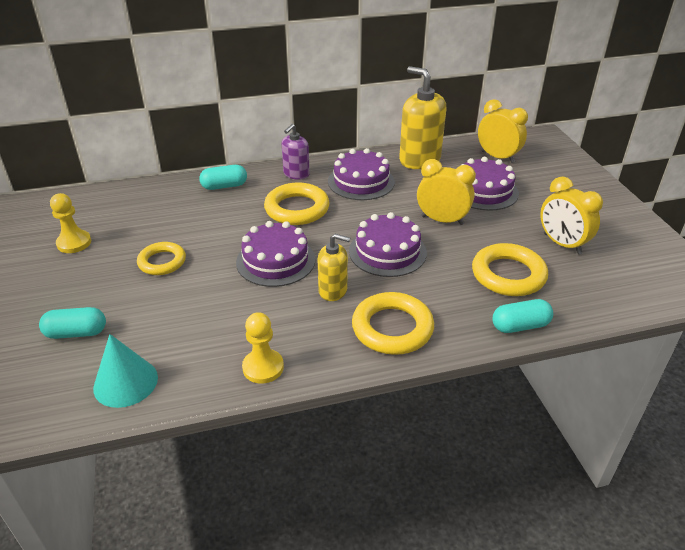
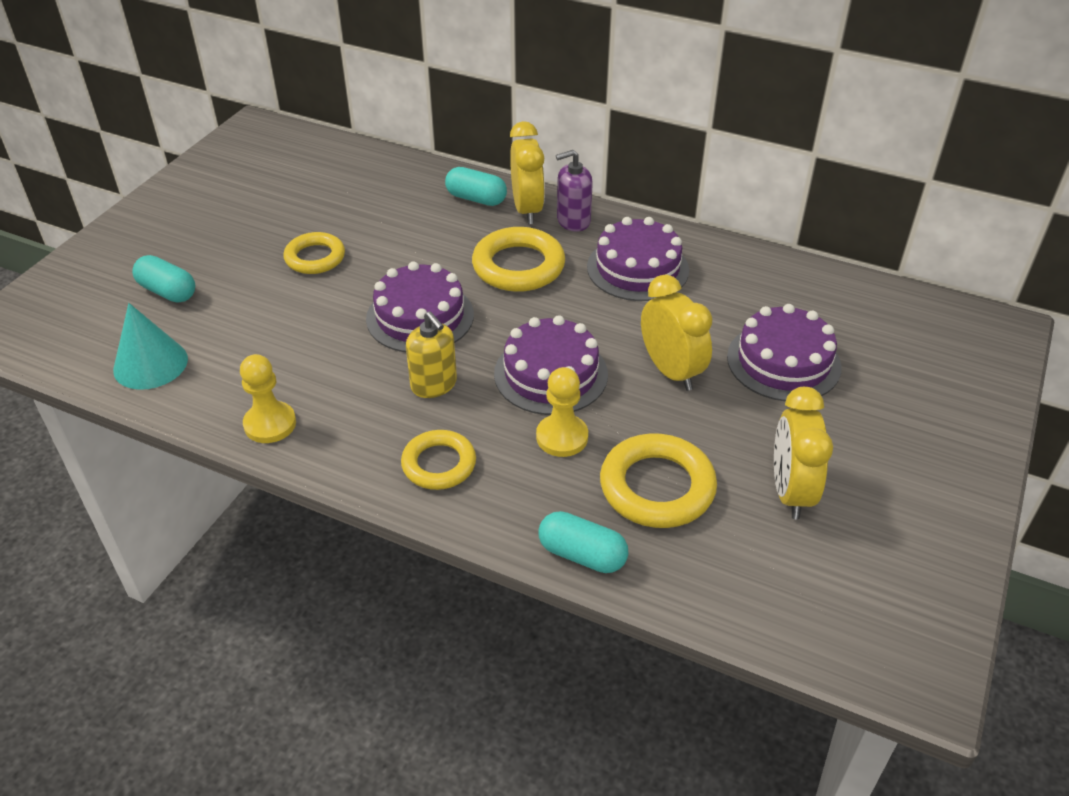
camera: 40 degrees right, 5 degrees up
yellow pawn [50,193,91,253] -> yellow pawn moved to [536,367,588,457]
yellow ring [352,292,434,355] -> yellow ring [401,430,476,490], size x0.66
yellow soap dispenser [399,66,446,169] -> none
yellow clock [478,99,528,163] -> yellow clock moved to [510,121,545,224]

